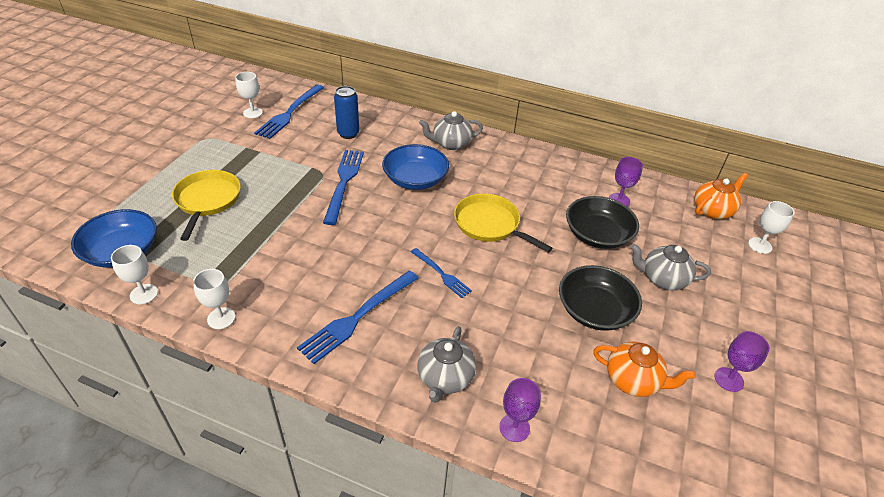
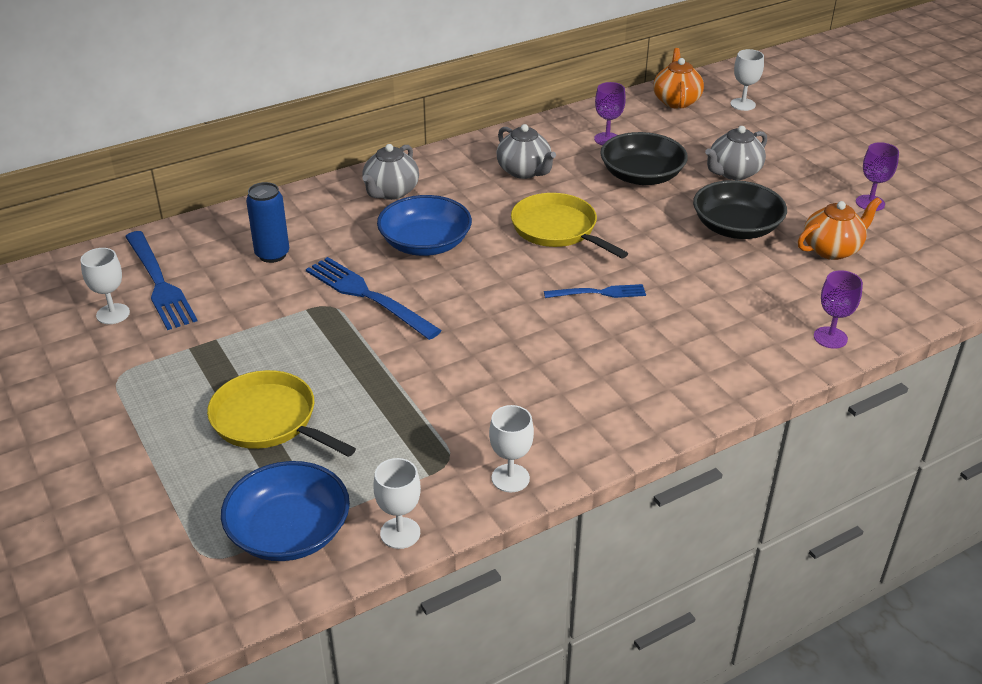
camera: 50 degrees left, 5 degrees down
blue fork [297,270,418,364] -> none
grey teapot [417,326,476,403] -> grey teapot moved to [497,124,556,179]
yellow pan [454,194,552,253] -> yellow pan turned 60 degrees clockwise [511,193,628,258]

